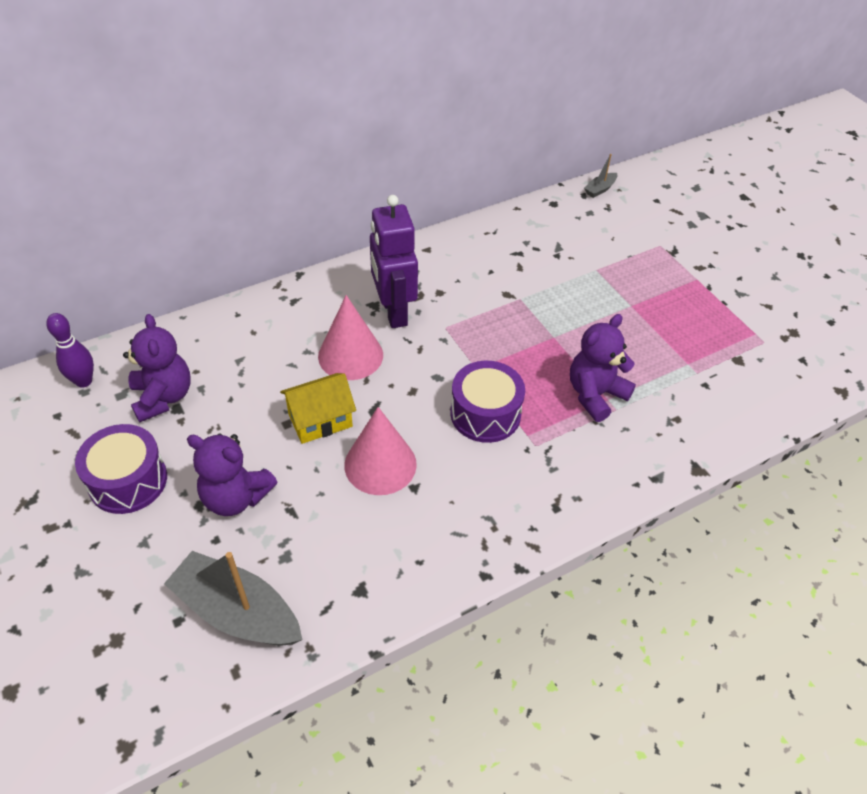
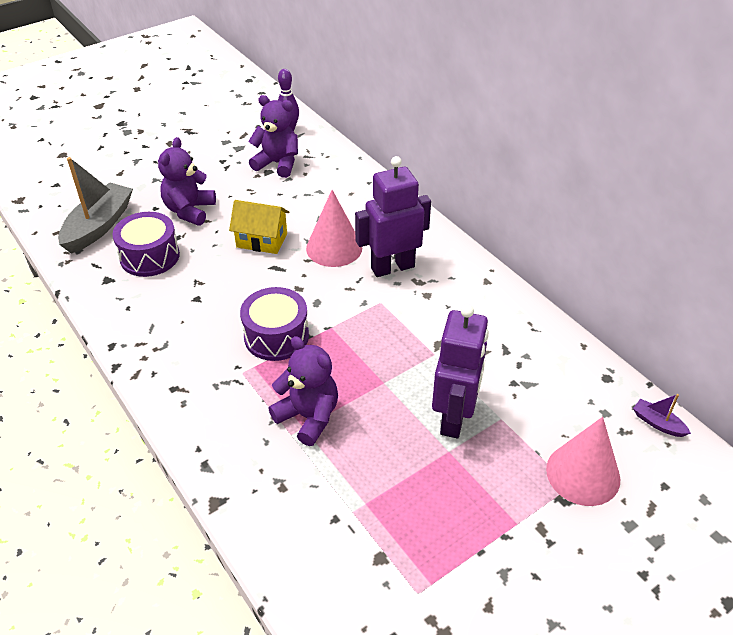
camera: 85 degrees right, 5 degrees down
purple drum [75,424,167,514] -> purple drum moved to [112,212,180,277]
purple teddy bear [123,314,191,423] -> purple teddy bear turned 135 degrees counterclockwise [248,95,298,178]
yellow house [280,373,356,444] -> yellow house turned 45 degrees counterclockwise [229,200,289,254]
pink cone [344,407,417,495] -> pink cone moved to [546,417,620,506]
grey boat [584,154,617,198] -> purple boat [633,394,691,437]
none -> purple robot [432,305,489,438]

